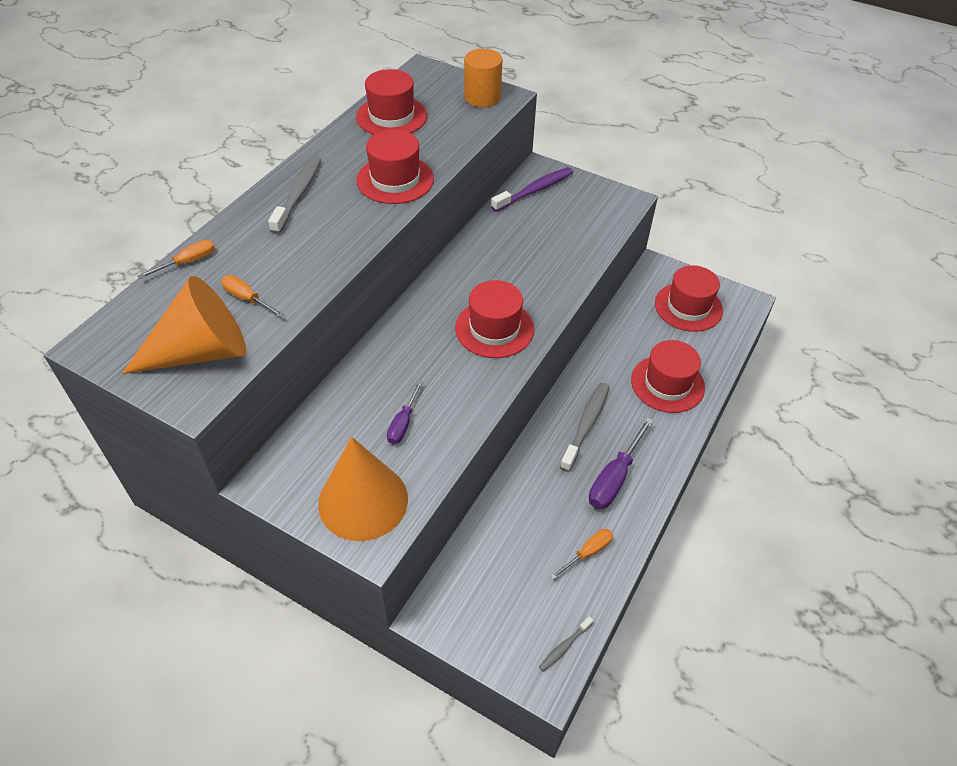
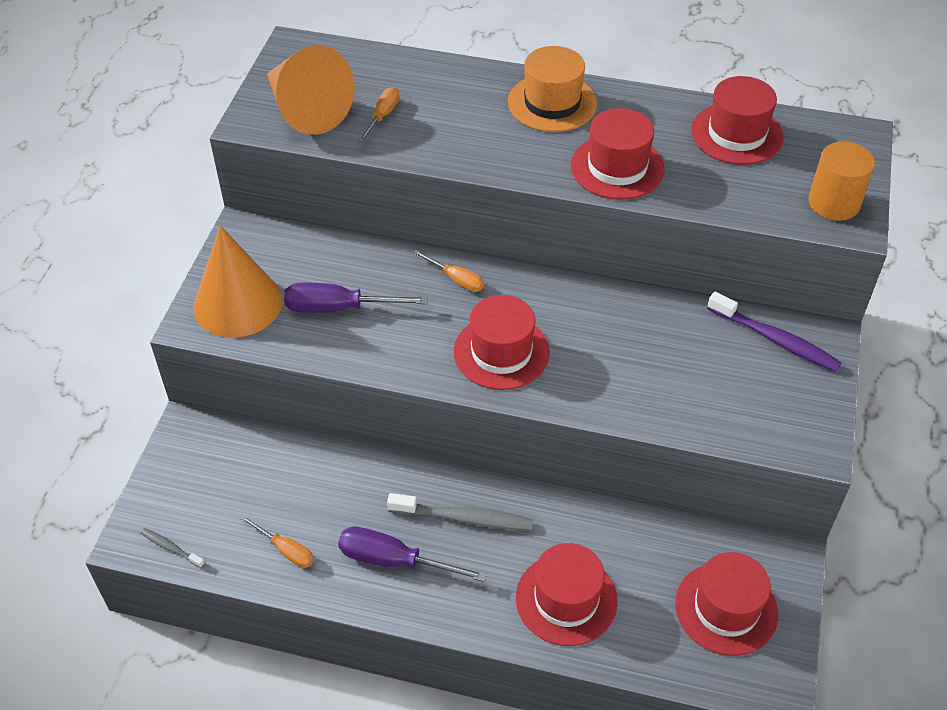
camera: 75 degrees right, 0 degrees up
orange screwdriver [138,240,215,279] -> orange screwdriver moved to [413,250,484,292]
grey toothbrush [268,156,321,234] -> orange hat [508,46,597,132]
purple screwdriver [387,381,423,444] -> purple screwdriver [284,282,428,313], size x1.66

